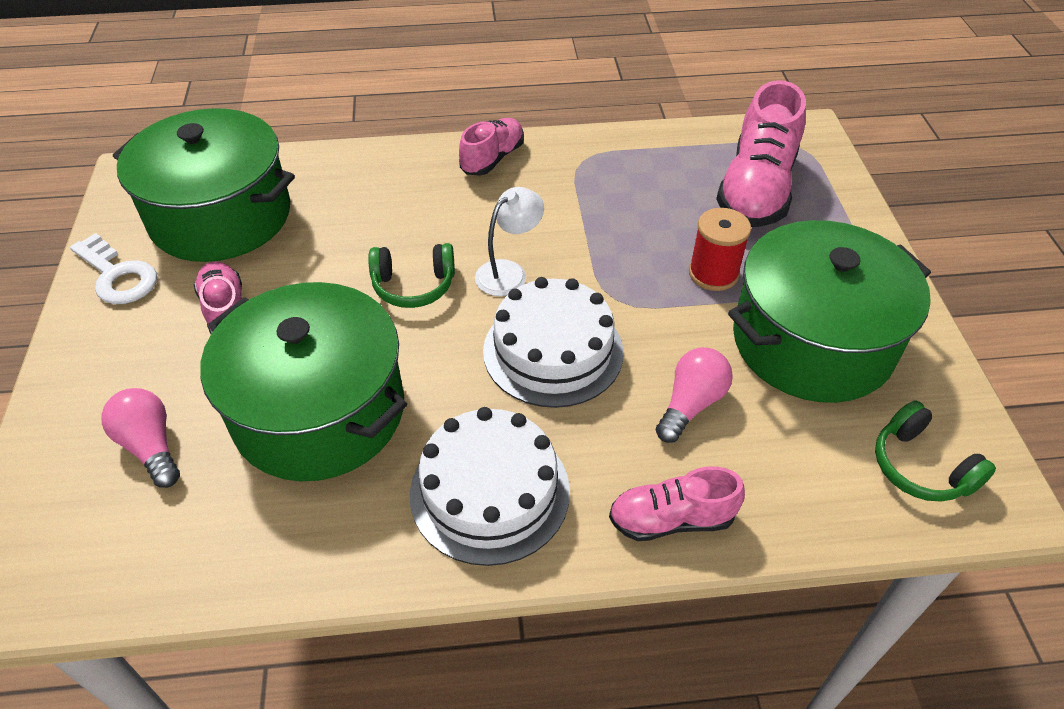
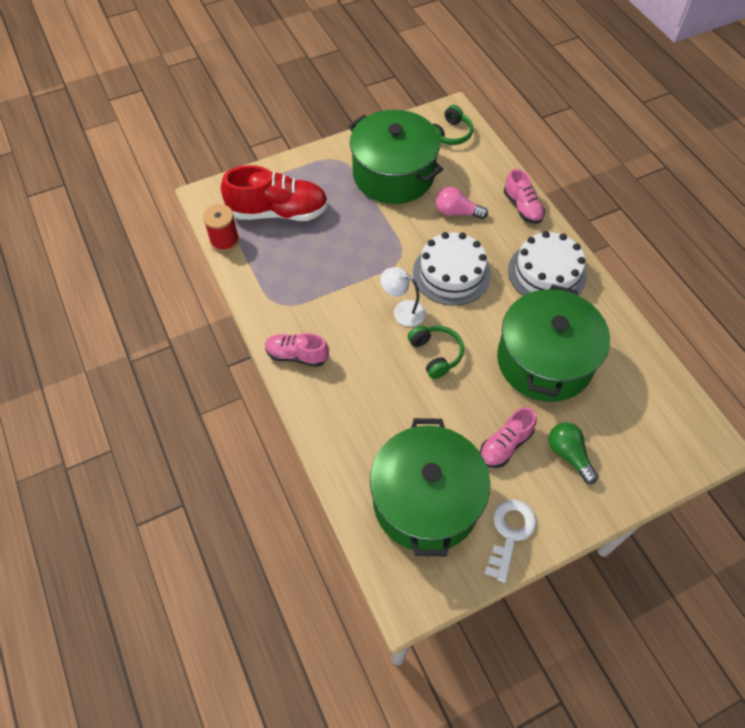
camera: 110 degrees left, 10 degrees up
pink light bulb [101,388,180,488] -> none
red spool [689,208,751,291] -> red spool moved to [203,204,239,252]
pink shoe [716,80,806,227] -> red shoe [221,165,328,221]
none -> green light bulb [548,422,598,484]

